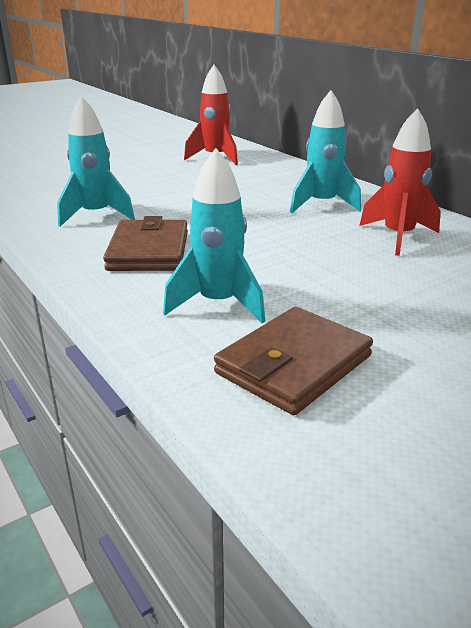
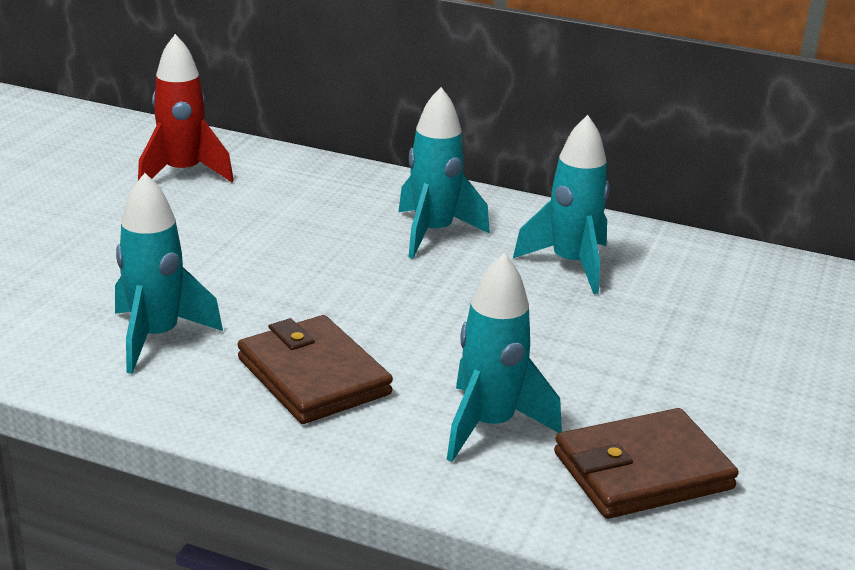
camera: 35 degrees left, 0 degrees up
brown wallet [214,307,373,415] -> brown wallet turned 60 degrees clockwise [554,408,739,519]
red rocket [359,108,441,256] -> turquoise rocket [513,115,610,294]

